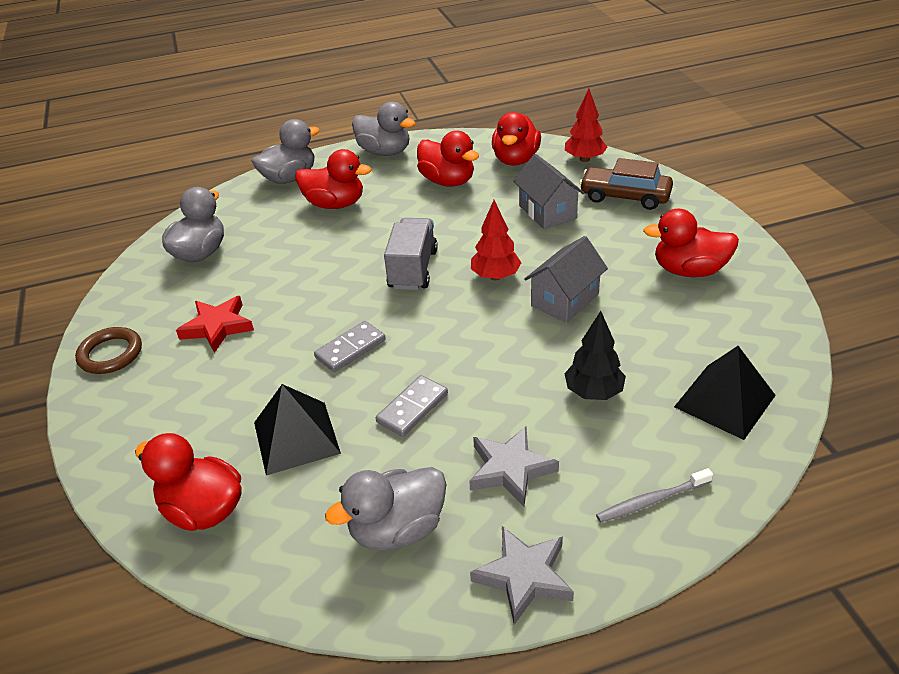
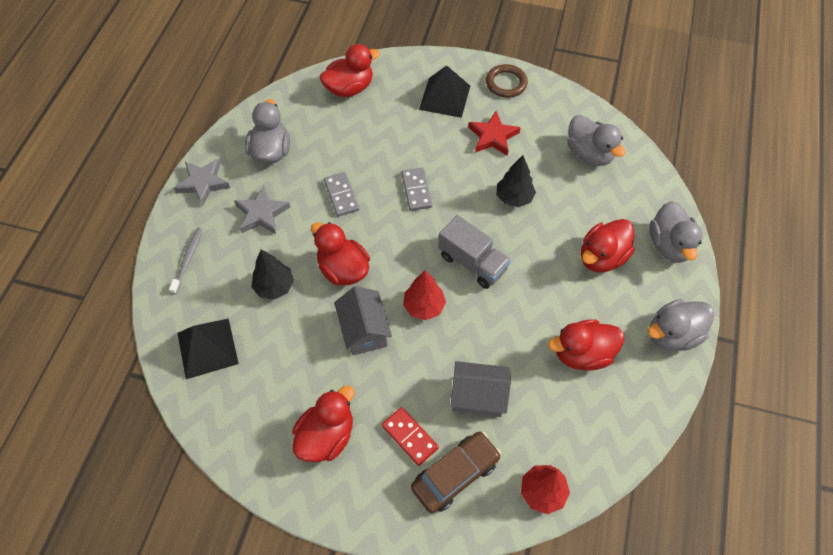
camera: 120 degrees right, 20 degrees up
black pyramid [254,384,341,476] -> black pyramid moved to [419,65,470,118]
red duck [492,112,541,166] -> red duck moved to [311,222,370,286]
none -> red domino [382,407,439,466]
none -> black tree [497,155,536,207]

